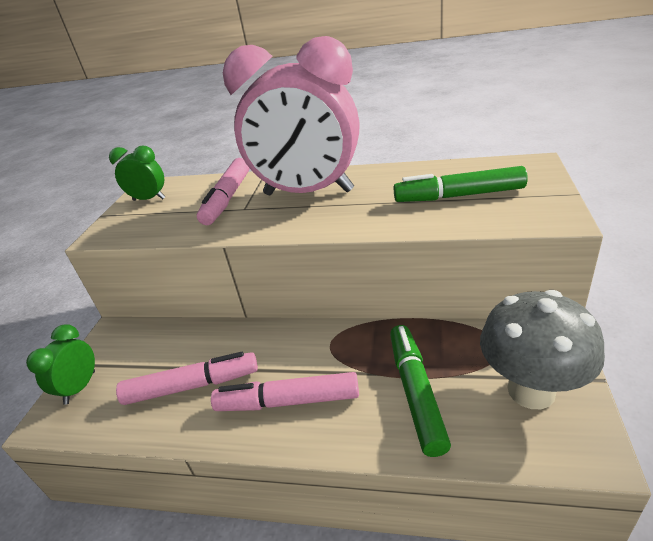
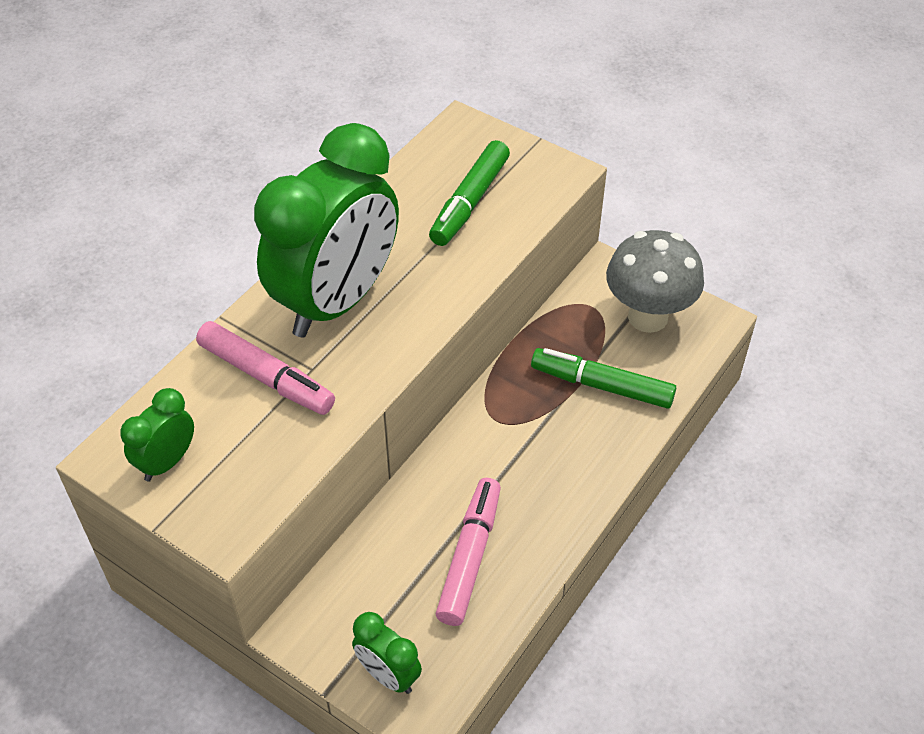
camera: 70 degrees left, 15 degrees up
pink marker [211,372,359,411] -> none
pink clock [223,36,359,195] -> green clock [254,123,399,337]

